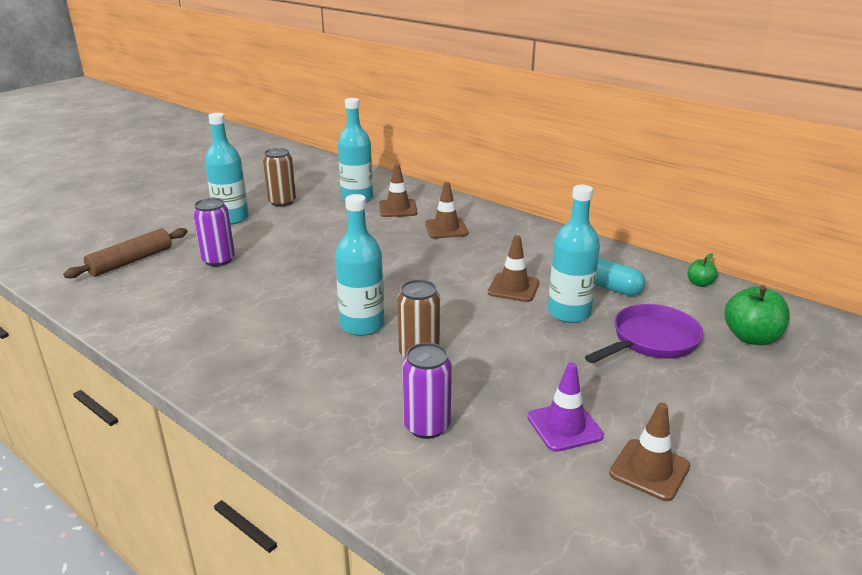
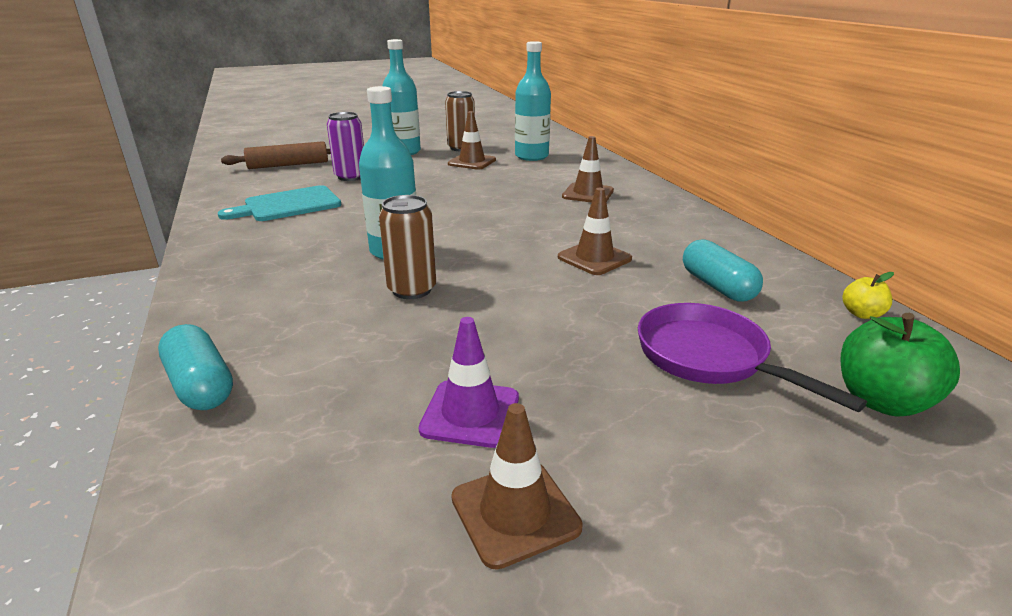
camera: 30 degrees right, 0 degrees up
brown traffic cone [379,164,417,217] -> brown traffic cone moved to [448,111,496,170]
purple can [402,343,452,439] -> none
turquoise bottle [548,185,600,323] -> none
purple pan [585,304,703,363] -> purple pan turned 120 degrees counterclockwise [638,303,867,412]
green apple [687,253,718,287] -> yellow apple [843,272,894,319]
none -> turquoise capsule [158,324,233,410]
none -> turquoise cutting board [218,185,341,221]

